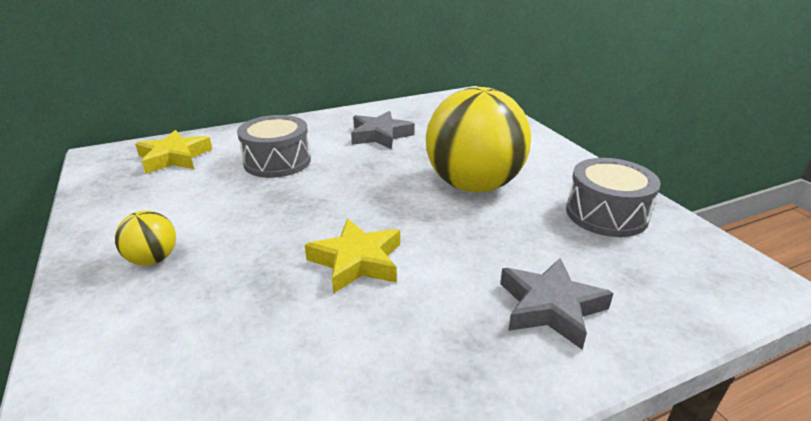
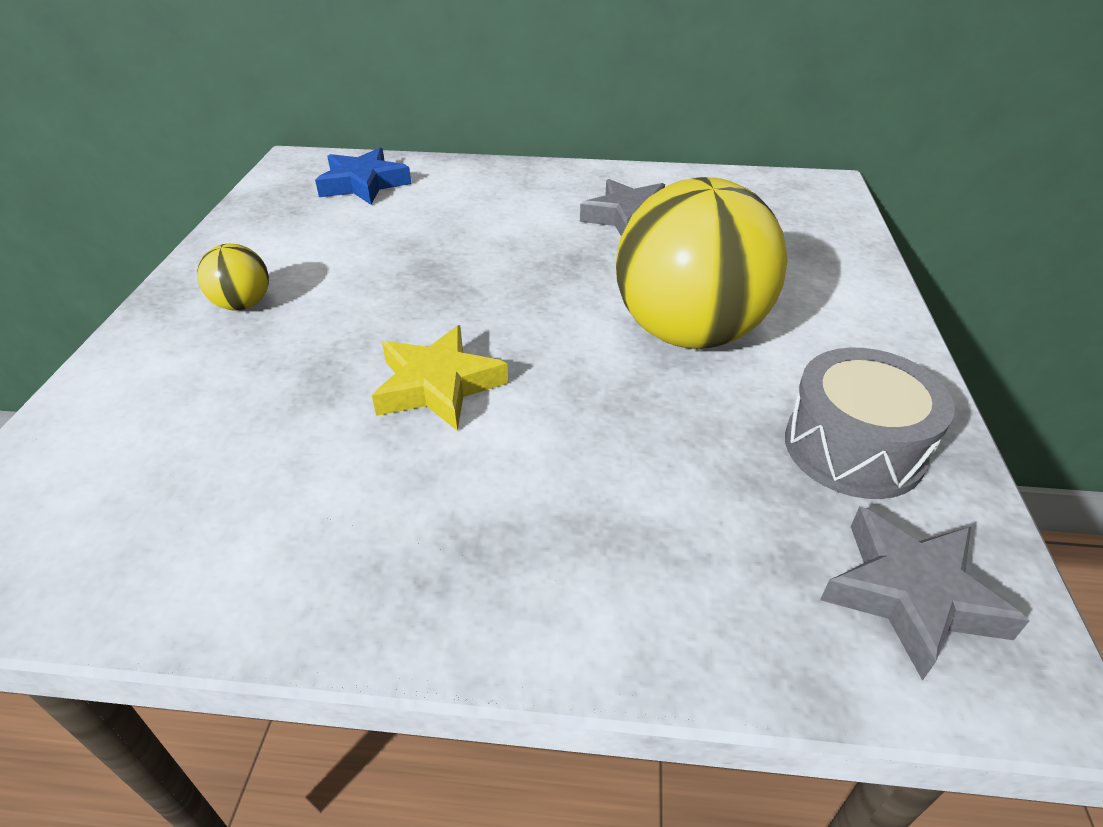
camera: 30 degrees right, 10 degrees up
yellow star [135,130,212,174] -> blue star [315,148,412,205]
grey drum [237,115,311,178] -> none
grey star [500,258,613,349] -> grey star moved to [820,506,1030,681]

